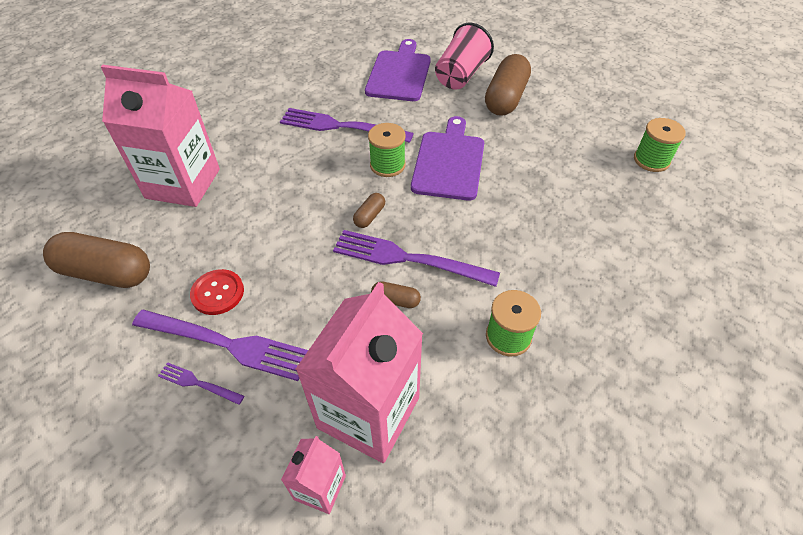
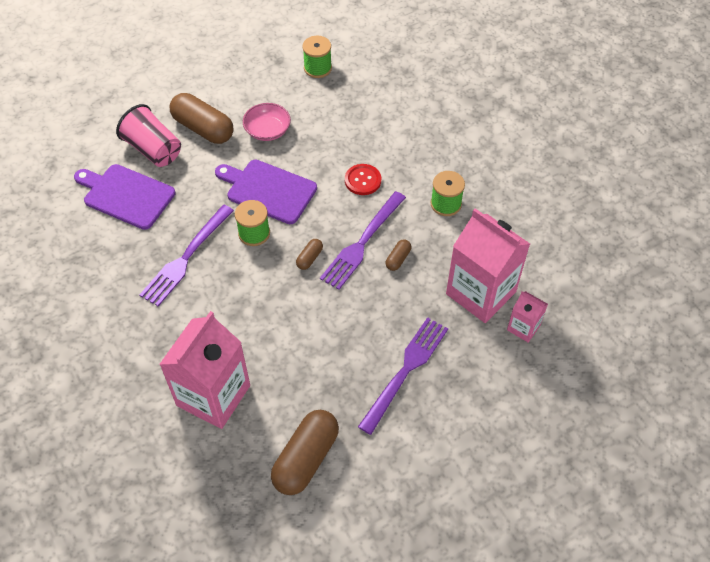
camera: 75 degrees left, 5 degrees up
purple fork [158,362,244,405] -> none
red button [190,269,244,315] -> red button moved to [345,164,381,195]
brown capsule [353,193,385,228] -> brown capsule turned 75 degrees clockwise [296,239,323,270]
none -> pink bowl [243,103,291,141]

